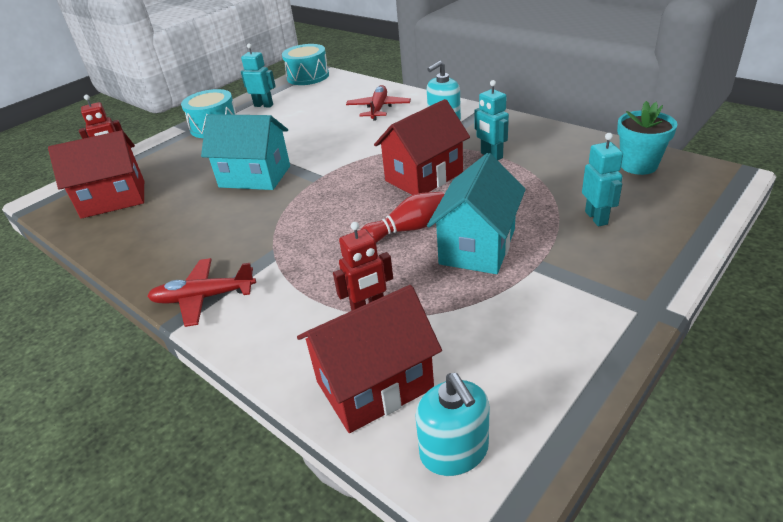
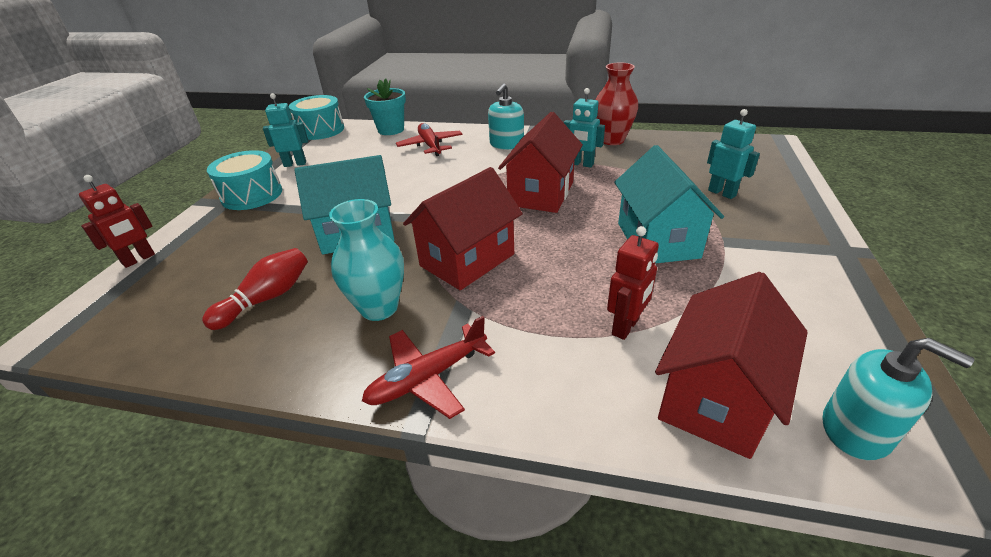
camera: 30 degrees left, 0 degrees up
red house [48,130,144,219] -> red house moved to [403,167,523,290]
red bowling pin [361,192,444,243] -> red bowling pin moved to [202,248,308,330]
turquoise flower pot [617,101,677,175] -> turquoise flower pot moved to [364,78,406,135]
none -> turquoise vase [329,199,404,321]
none -> red vase [595,63,638,145]

